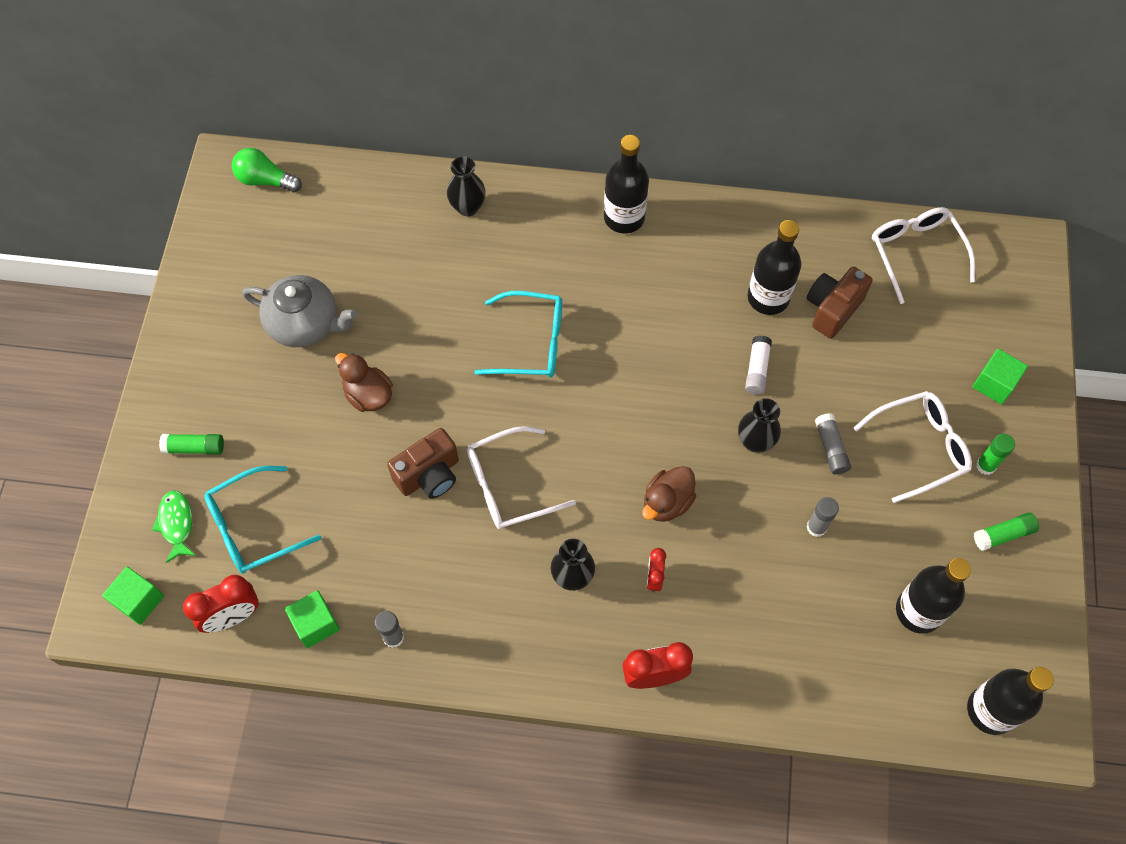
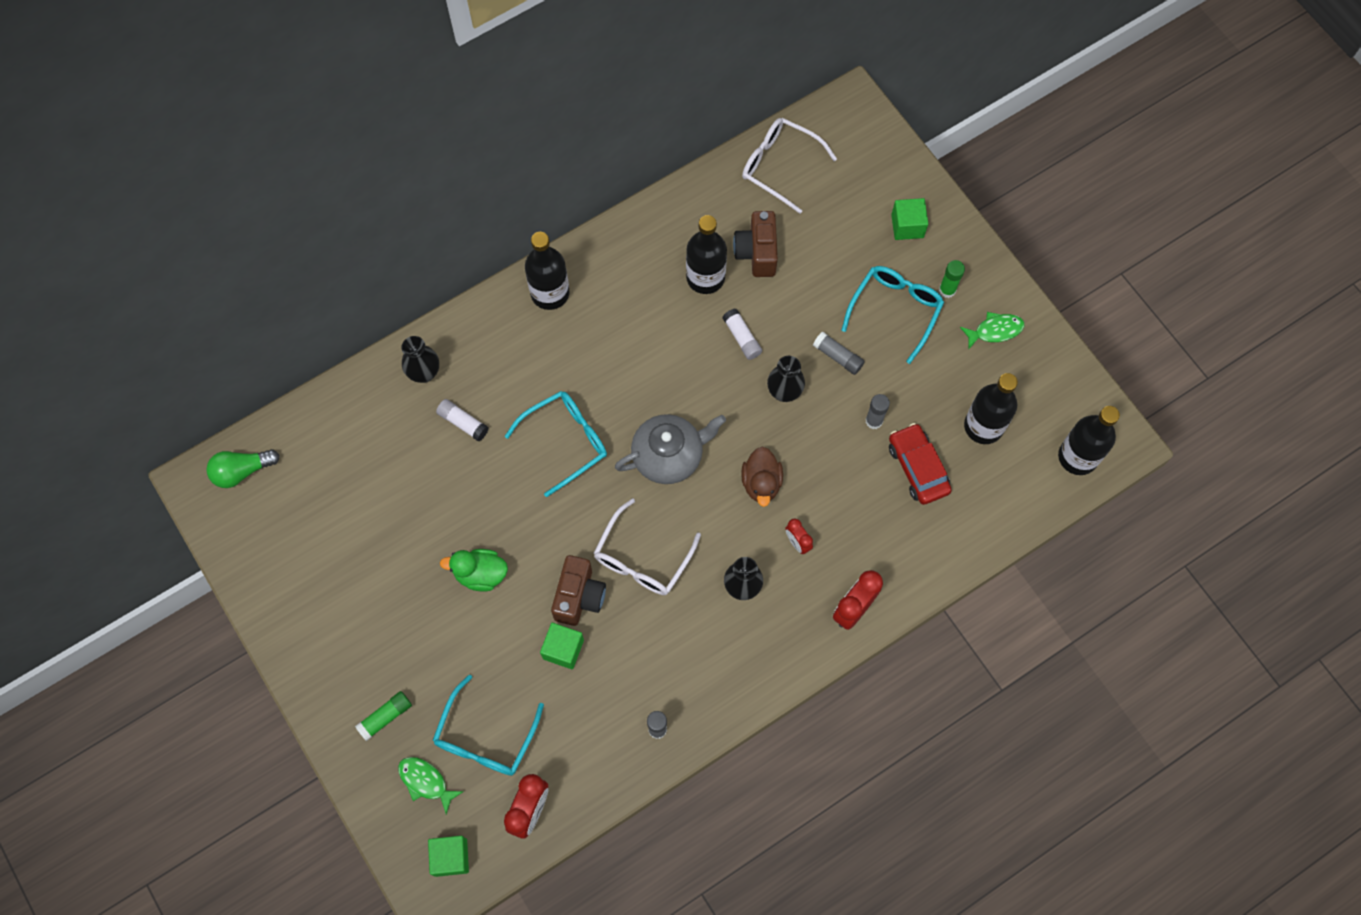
camera: 40 degrees left, 5 degrees up
grey teapot [242,275,357,347] -> grey teapot moved to [615,414,726,484]
green cube [285,590,340,648] -> green cube moved to [540,623,584,669]
brown duck [335,353,393,412] -> green duck [440,549,508,591]
white glasses [853,391,972,503] -> turquoise glasses [841,266,944,364]
green glue stick [974,512,1039,551] -> green fish [960,312,1024,350]
none -> white glue stick [436,399,488,441]
none -> red car [889,423,952,505]

